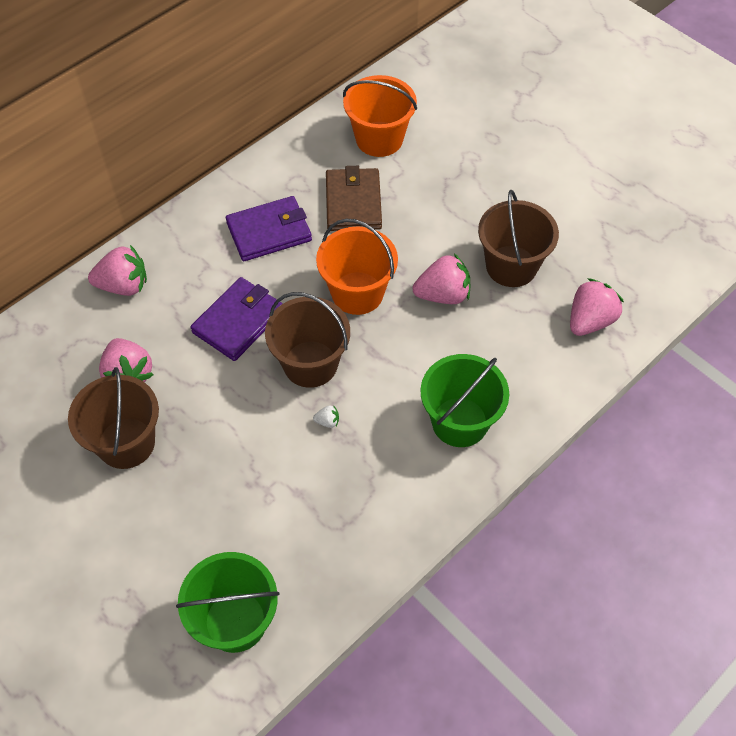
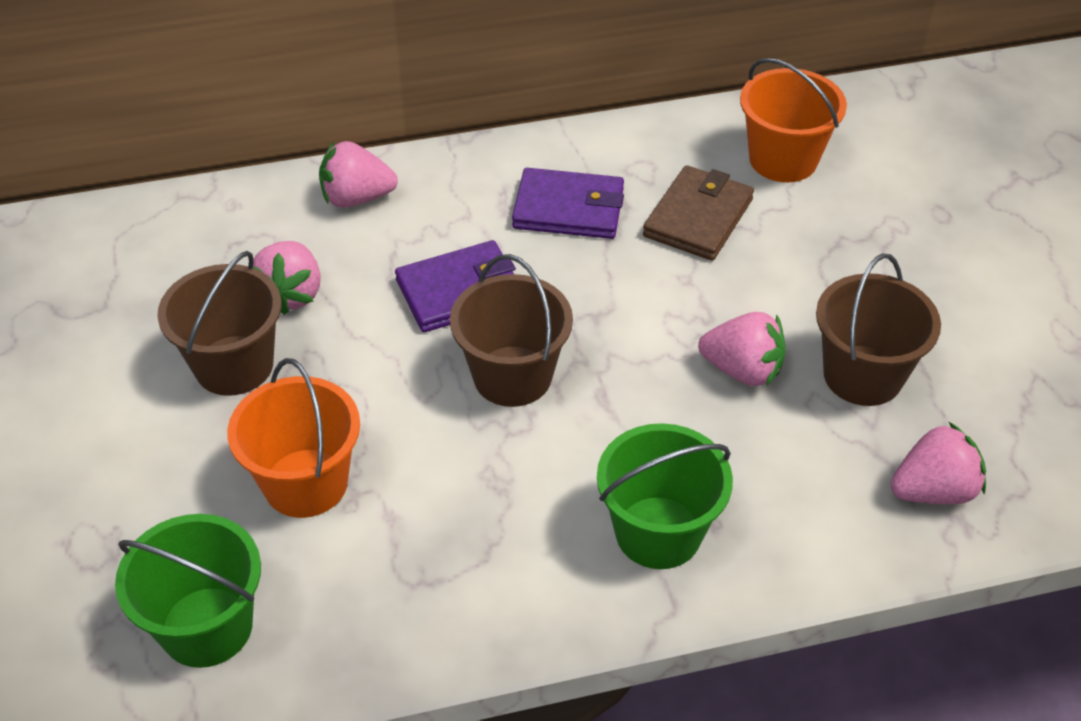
camera: 30 degrees right, 10 degrees down
pink strawberry [88,245,147,296] -> pink strawberry turned 150 degrees clockwise [319,141,398,208]
white strawberry [313,405,339,428] -> none
orange bucket [316,219,398,315] -> orange bucket moved to [227,358,360,518]

